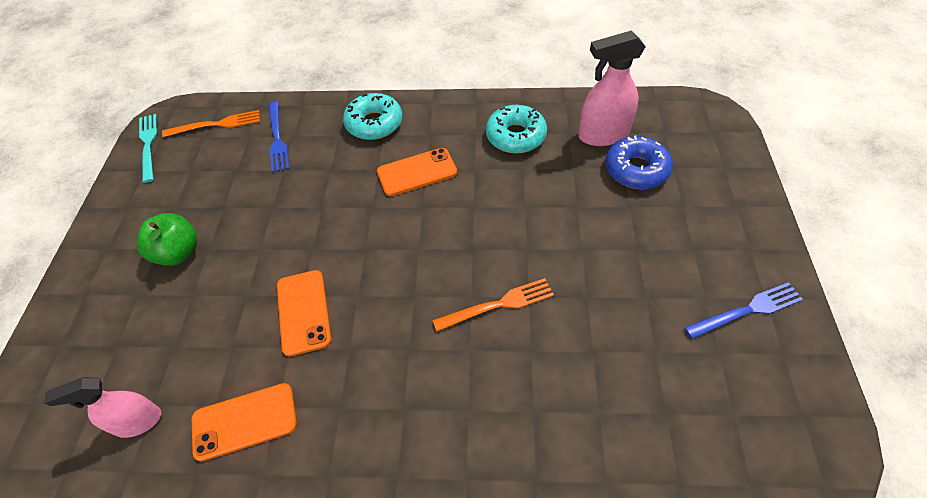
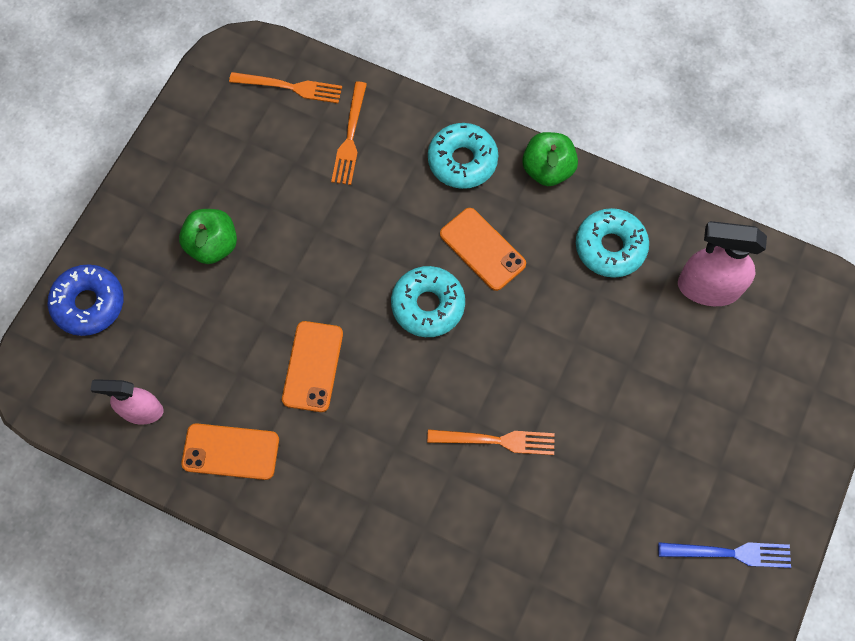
camera: 20 degrees right, 15 degrees up
turquoise fork [139,114,157,183] -> none
blue fork [269,102,290,172] -> orange fork [331,82,367,185]
orange phone [377,148,457,196] -> orange phone turned 45 degrees clockwise [440,208,526,291]
blue donut [605,136,673,189] -> blue donut moved to [48,264,124,336]
none -> turquoise donut [391,266,465,337]
none -> green apple [522,132,578,186]

